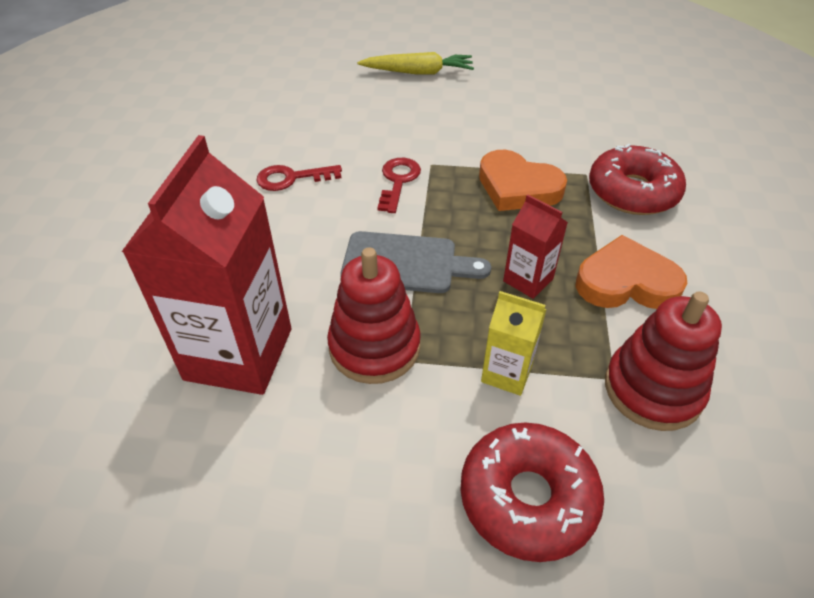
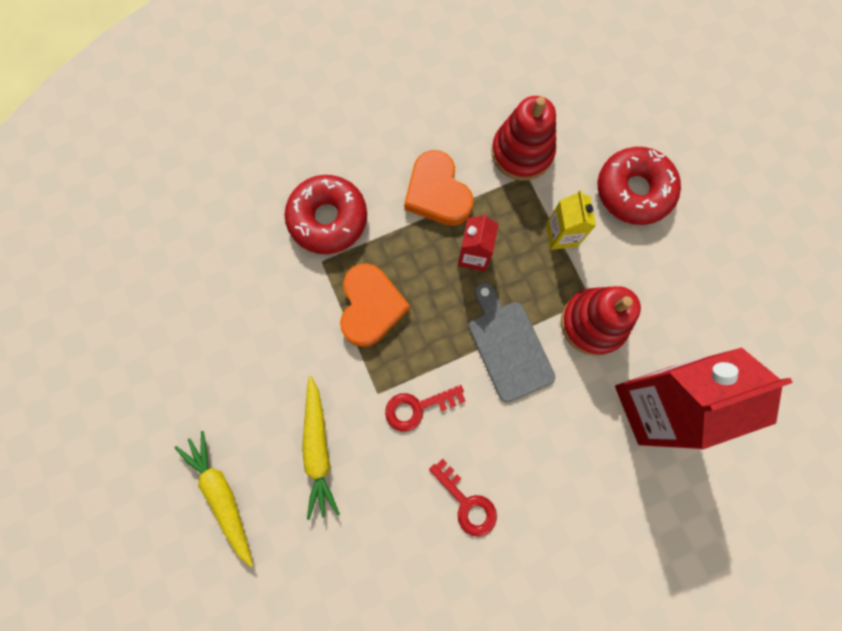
camera: 120 degrees left, 30 degrees up
none -> yellow carrot [302,376,340,520]

